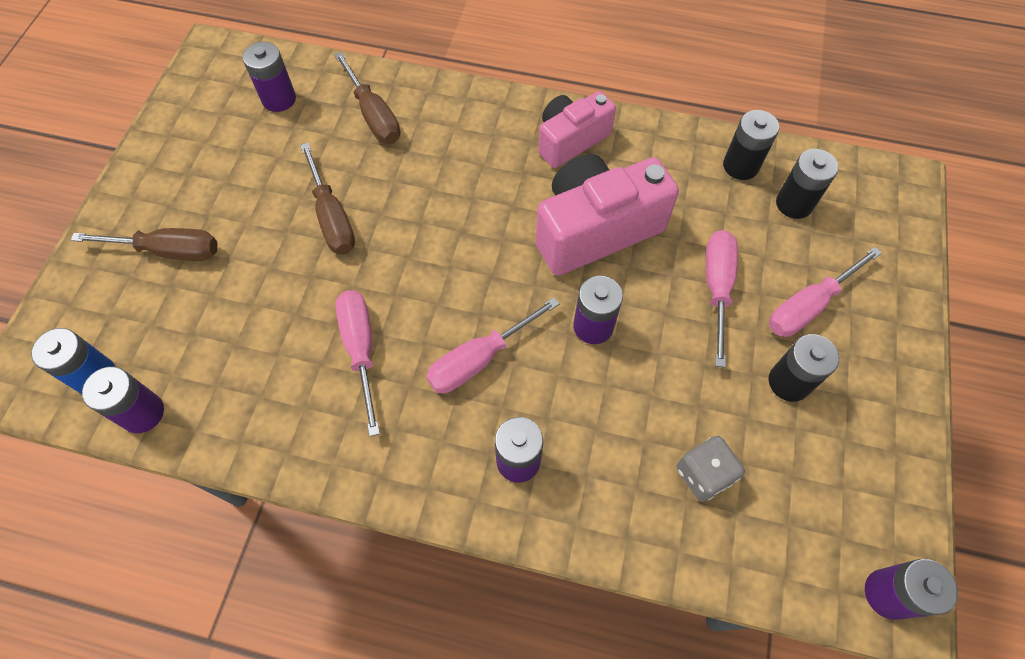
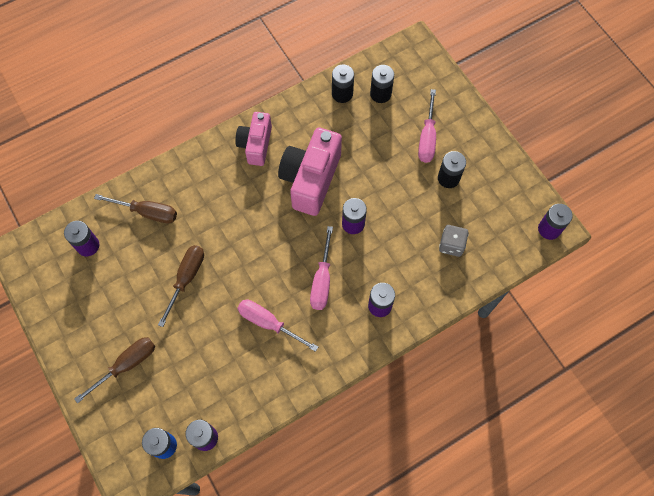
camera: 45 degrees left, 5 degrees up
brown screwdriver [300,143,355,254] -> brown screwdriver turned 90 degrees counterclockwise [158,245,204,327]
pink screwdriver [706,230,738,367] -> none

